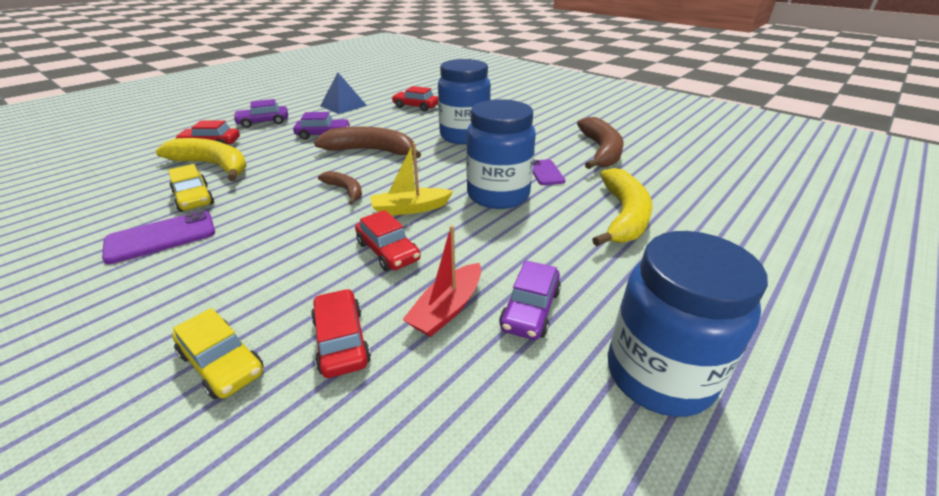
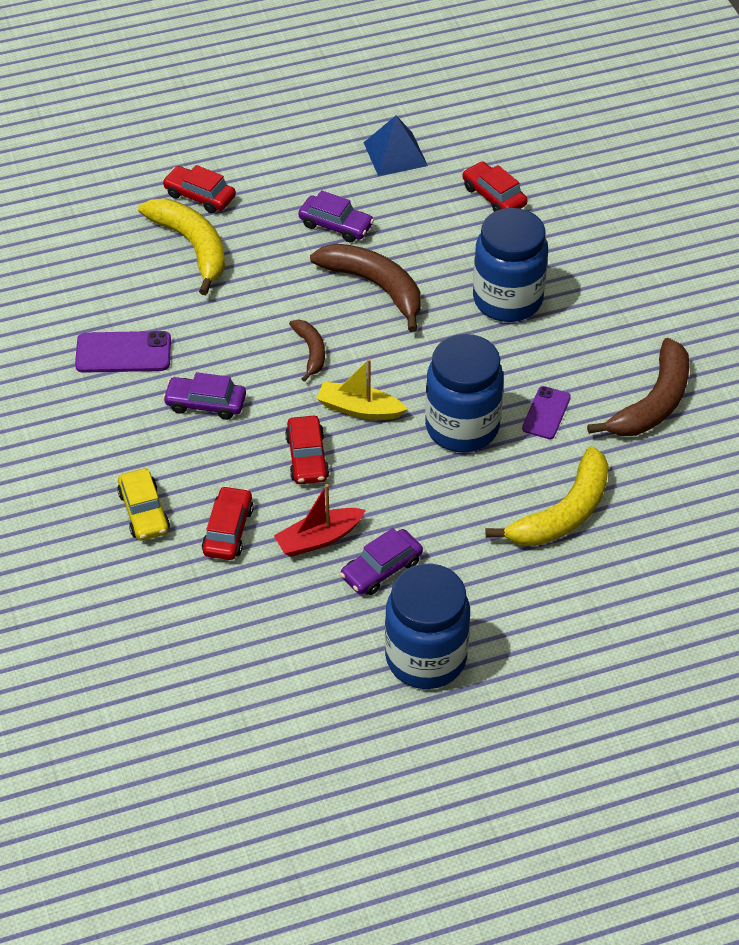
camera: 30 degrees right, 15 degrees up
yellow car [168,164,214,212] -> none
purple car [233,99,288,128] -> purple car moved to [163,372,246,420]

